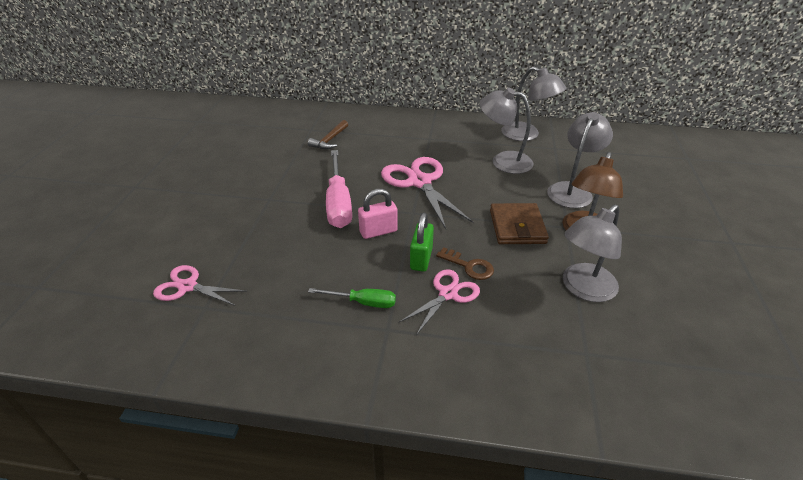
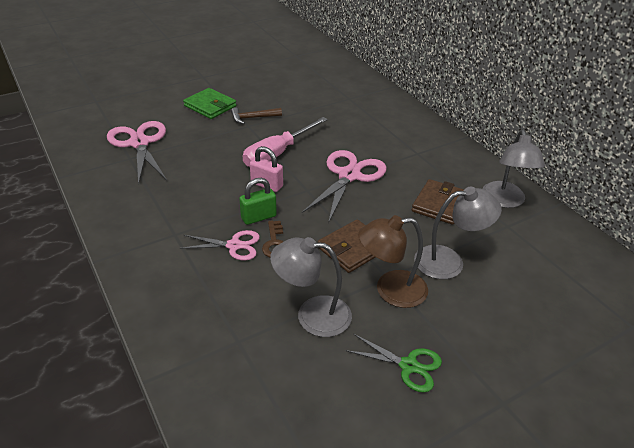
camera: 50 degrees right, 0 degrees up
pink scissors [153,265,247,306] -> pink scissors [107,121,167,185], size x1.69
brown hammer [308,120,348,149] -> brown hammer moved to [231,107,282,124]
green screwdriver [308,288,396,308] -> none
grey lamp [480,88,534,174] -> brown wallet [412,179,464,225]
none -> green wallet [183,88,236,119]
none -> green scissors [345,334,442,393]

